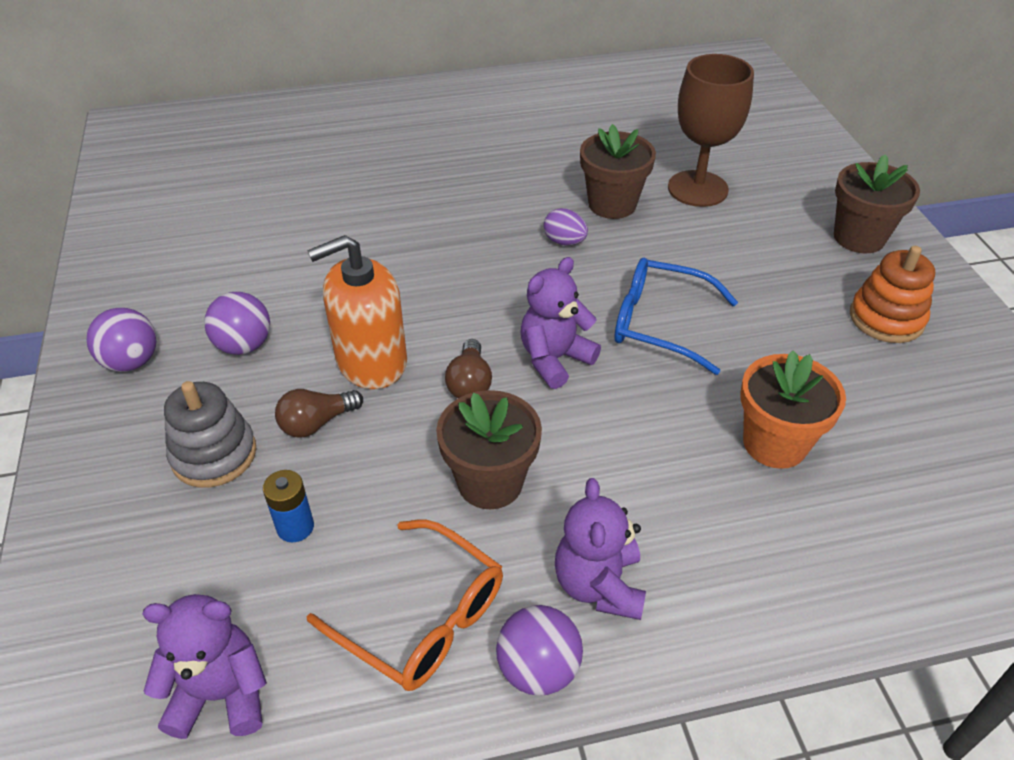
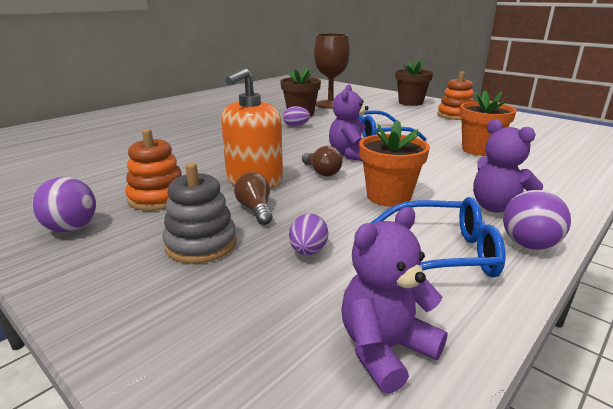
camera: 35 degrees left, 20 degrees down
purple ball [204,292,270,355] -> orange stacking toy [125,129,182,211]
blue battery [263,470,314,542] -> purple egg [289,213,328,255]
brown light bulb [275,389,363,438] -> brown light bulb turned 135 degrees clockwise [234,172,273,225]
orange glasses [307,520,503,691] -> blue glasses [370,197,505,278]
brown flower pot [436,390,542,509] -> orange flower pot [359,120,430,207]

